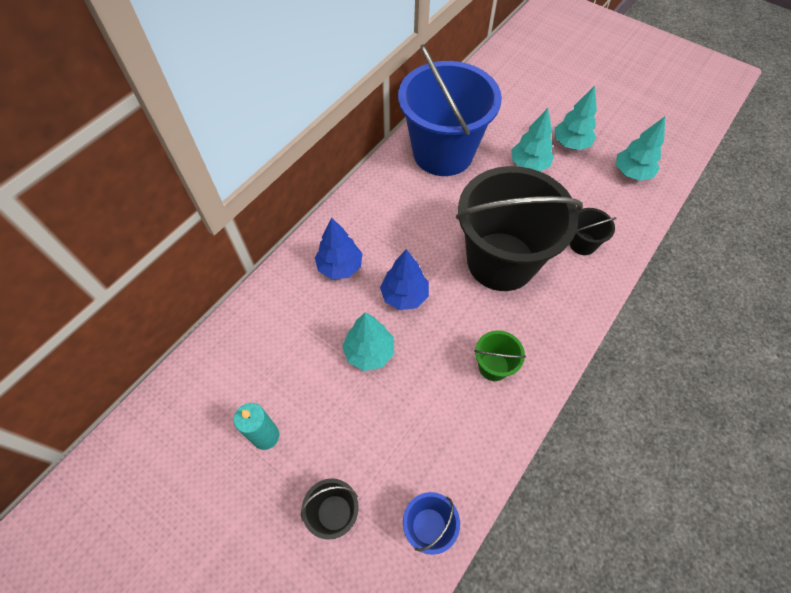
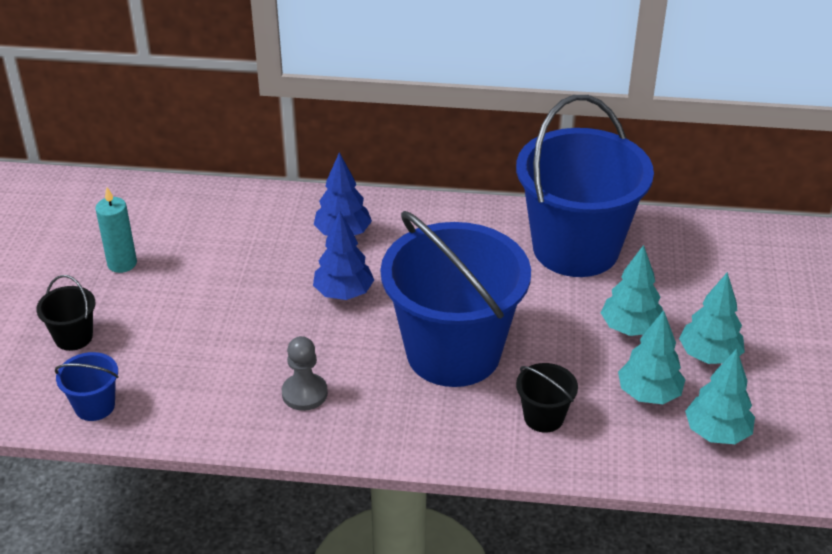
camera: 60 degrees right, 20 degrees down
turquoise tree [342,312,394,371] -> turquoise tree moved to [618,310,686,404]
black bucket [456,166,583,291] -> blue bucket [381,211,531,387]
green bucket [474,331,526,381] -> grey pawn [282,336,328,411]

